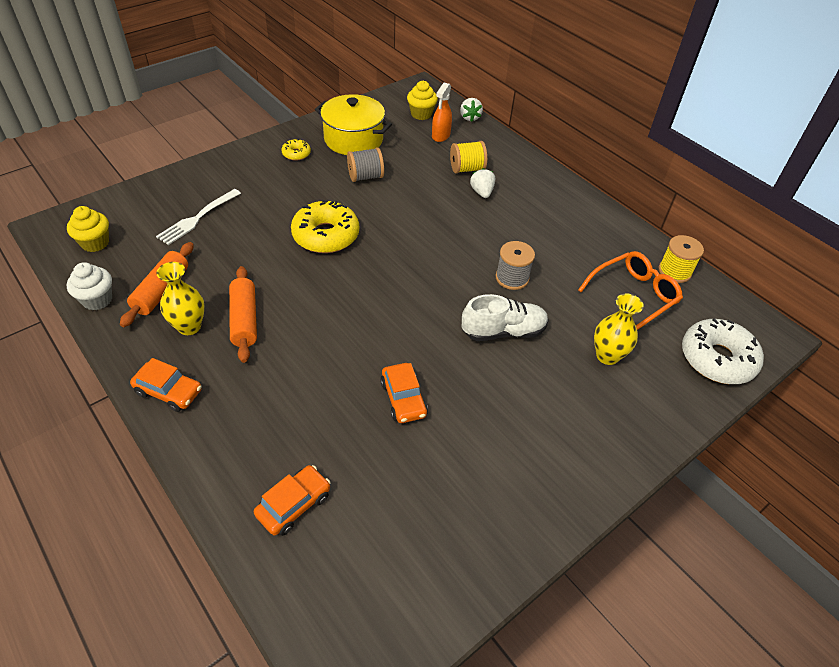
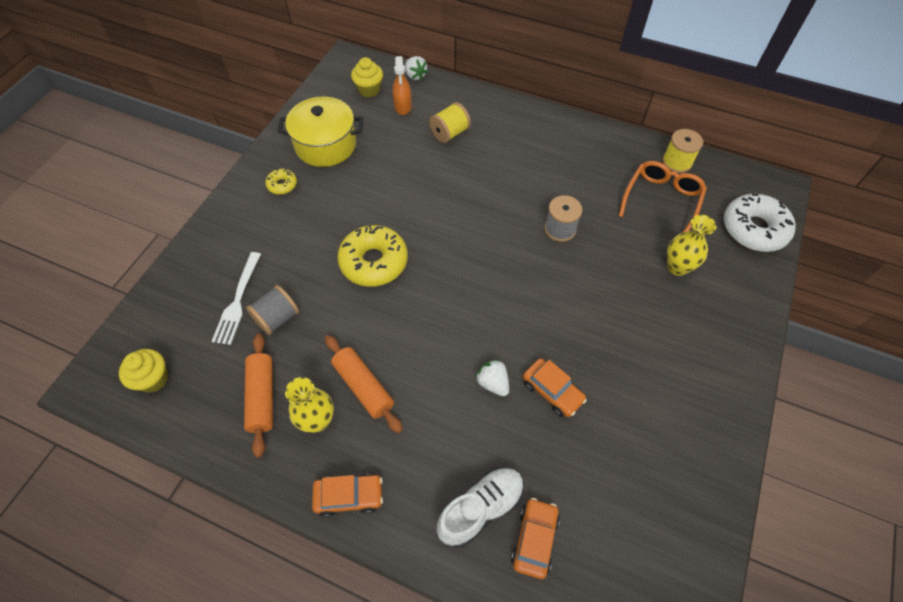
camera: 25 degrees left, 10 degrees up
white cupcake [67,262,112,310] -> none
grey spool [347,147,384,182] -> grey spool moved to [246,285,299,335]
white shoe [462,294,548,341] -> white shoe moved to [437,467,524,547]
white strawberry [470,168,495,198] -> white strawberry moved to [476,359,509,396]

